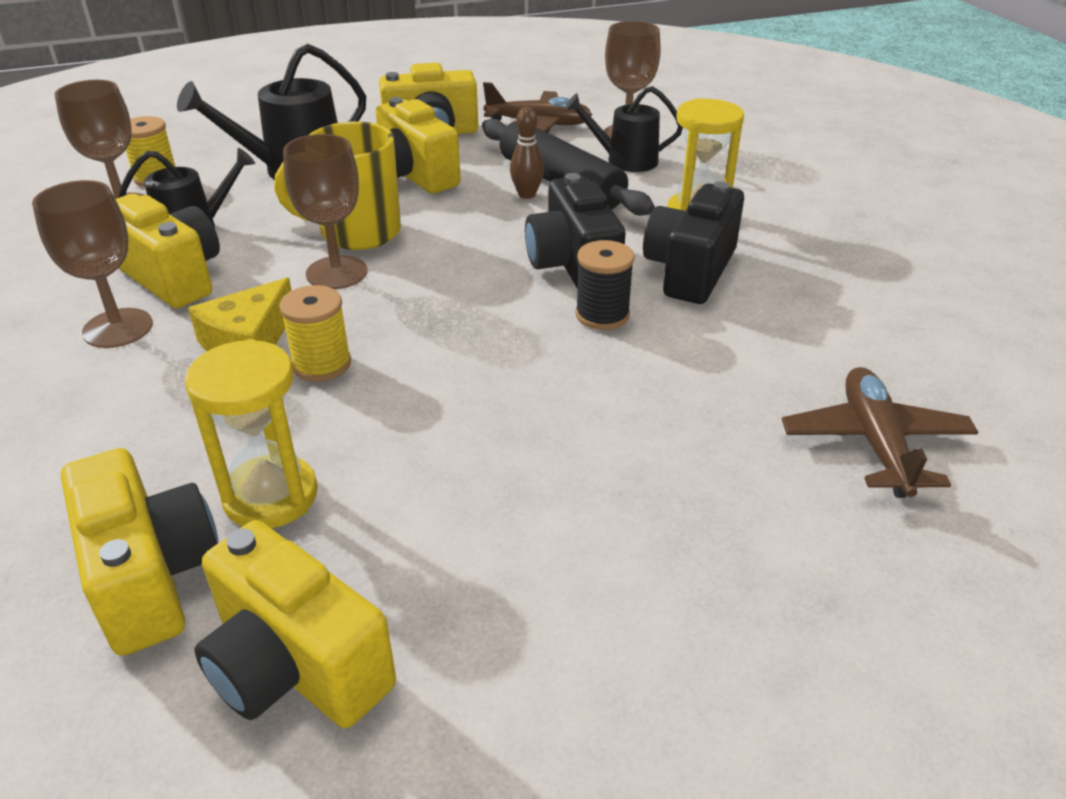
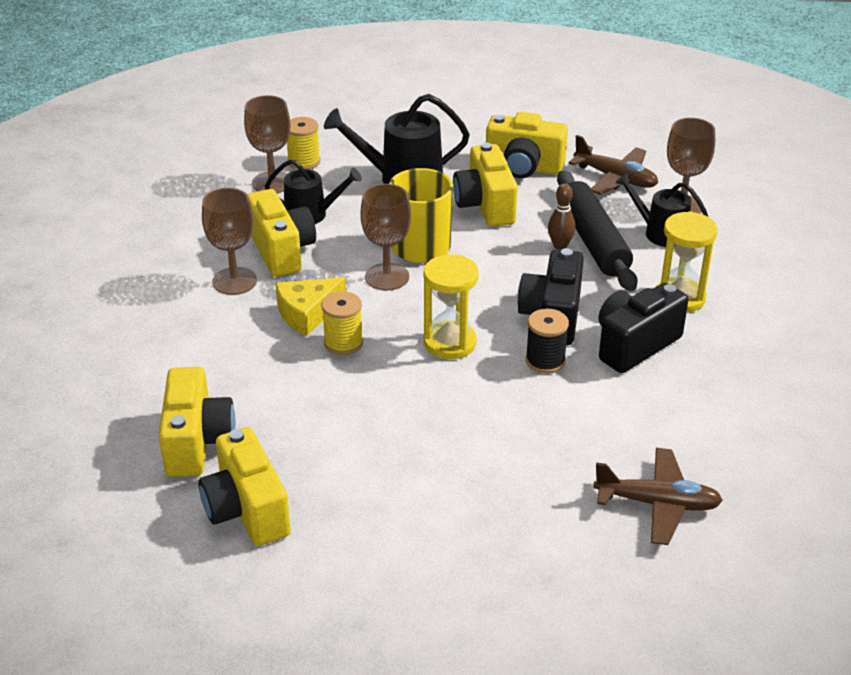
camera: 25 degrees right, 0 degrees up
yellow hourglass [185,339,318,528] -> yellow hourglass moved to [424,254,479,359]
brown plane [782,367,978,498] -> brown plane turned 75 degrees clockwise [593,448,723,545]

